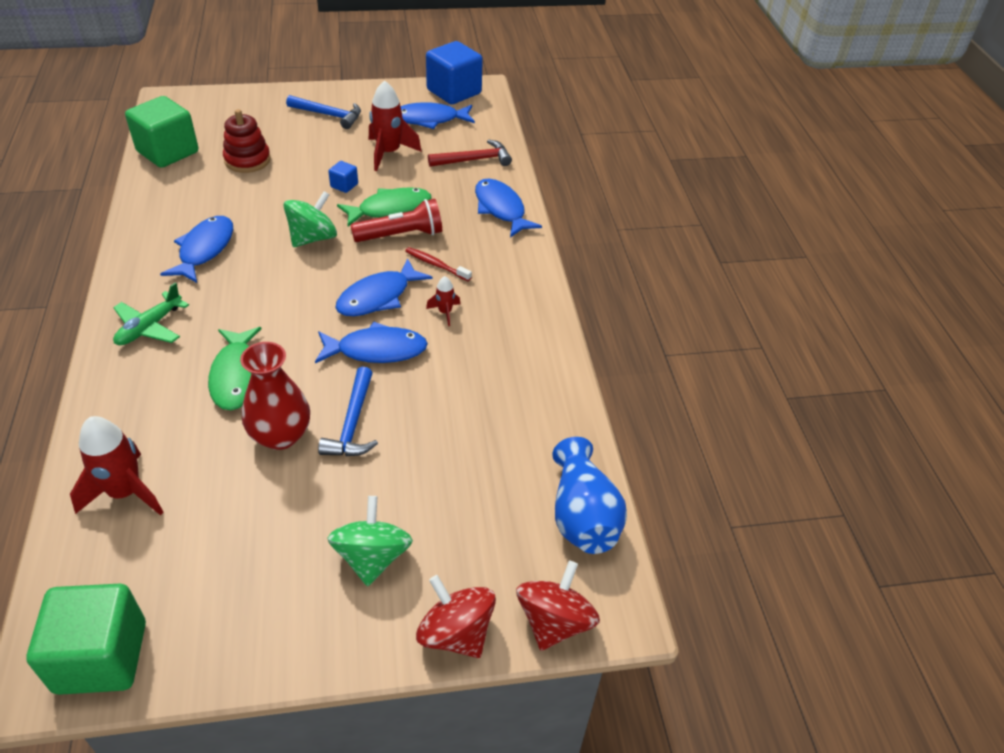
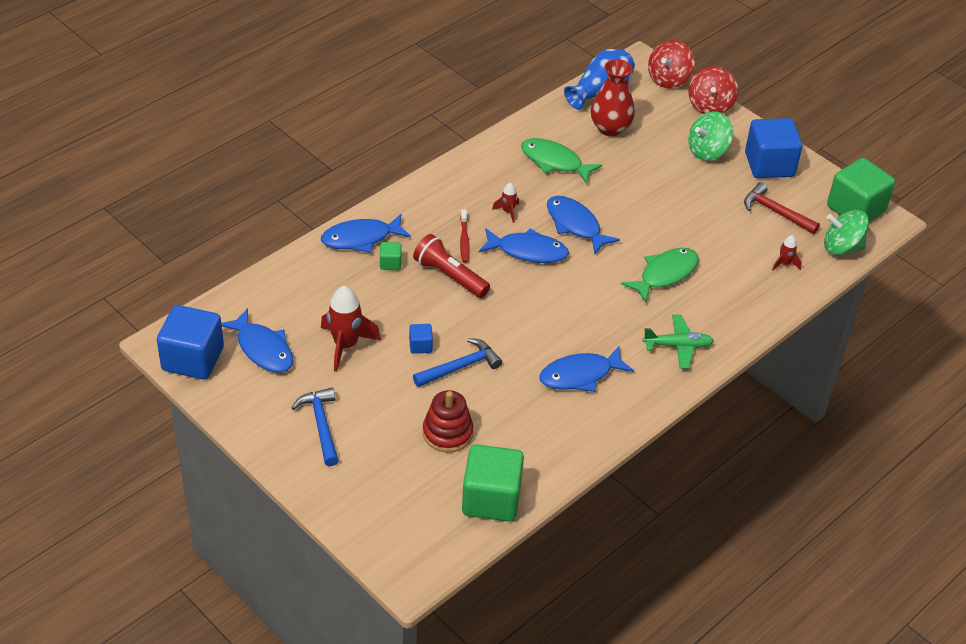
camera: 125 degrees left, 0 degrees up
red rocket [70,416,164,516] -> red rocket [772,235,802,271], size x0.50
red vase [240,342,310,450] -> red vase moved to [591,59,635,136]
green spinning top [283,191,337,247] -> green spinning top moved to [824,210,869,255]
blue hammer [318,367,378,456] -> blue hammer moved to [413,338,502,387]
green fish [337,187,431,226] -> green fish moved to [521,138,602,184]
red hammer [428,139,512,167] -> red hammer moved to [744,182,820,234]
blue fish [475,179,542,237] -> blue fish turned 45 degrees clockwise [321,214,411,253]
red spinning top [516,560,600,651] -> red spinning top turned 45 degrees counterclockwise [648,40,695,88]
none -> green cube [380,242,402,270]
none -> blue cube [745,118,802,178]

